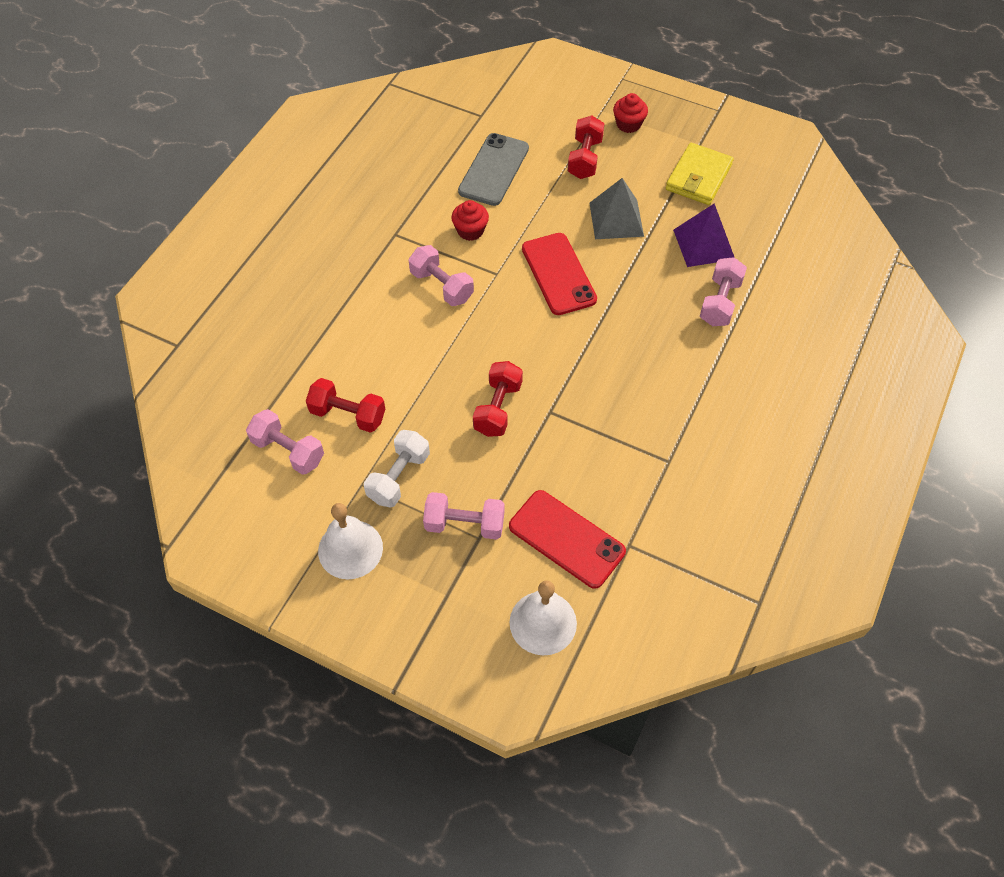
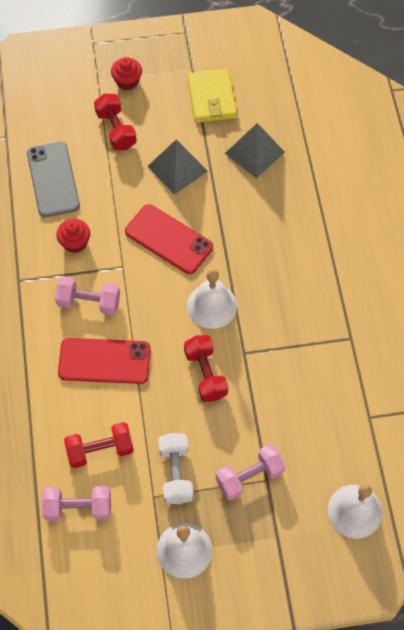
camera: 35 degrees left, 5 degrees up
red phone [509,490,626,589] -> red phone moved to [58,338,151,384]
purple pyramid [673,204,735,267] -> grey pyramid [225,123,285,178]
pink dumbbell [700,257,747,326] -> none
none -> white bell [187,269,237,329]

